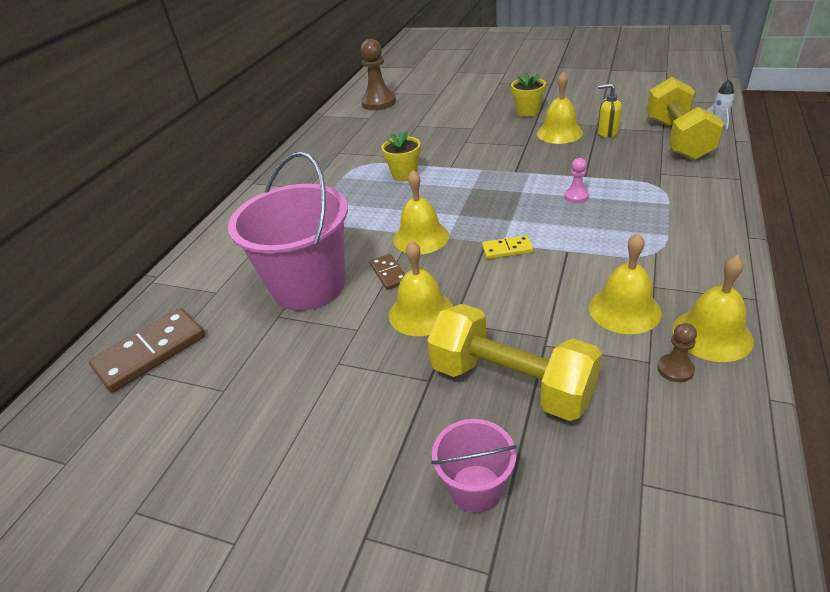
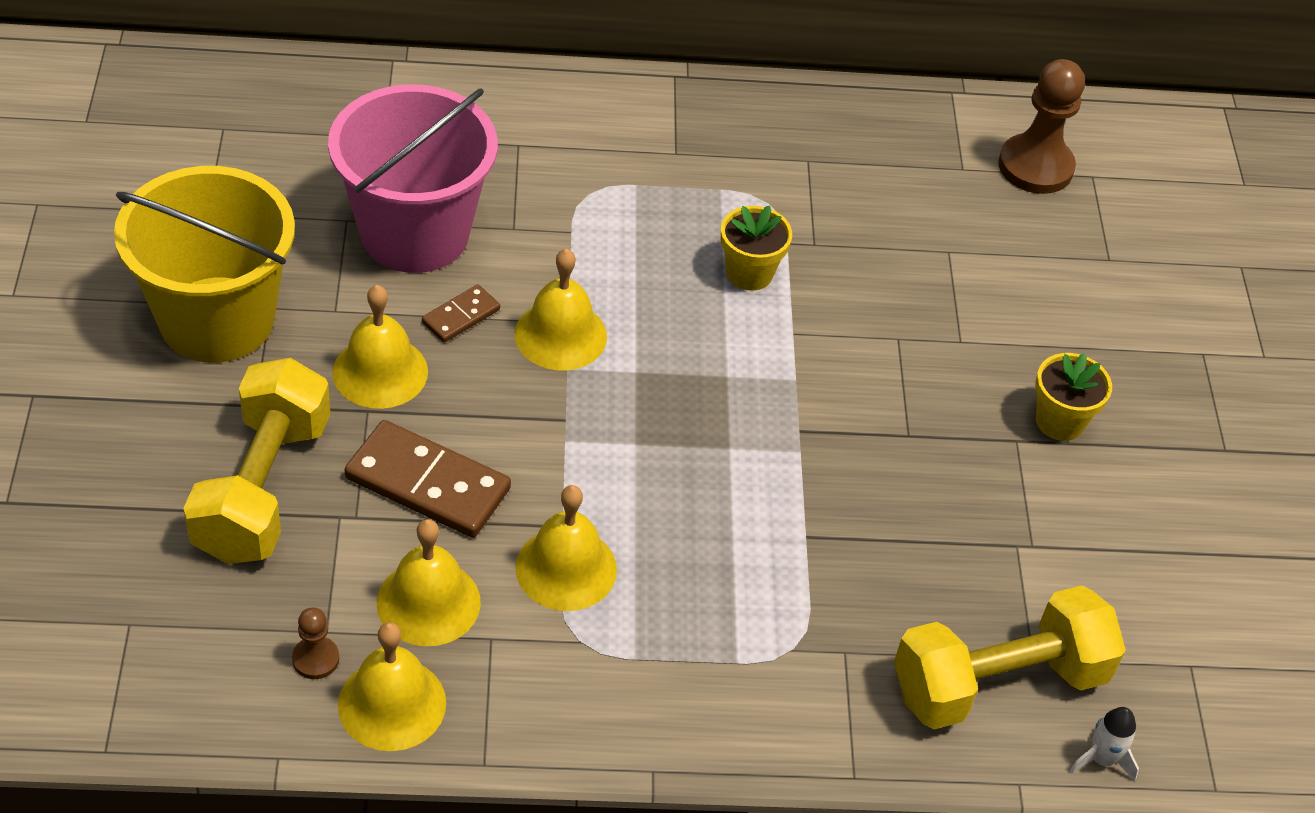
camera: 60 degrees right, 10 degrees up
brown domino [89,308,205,393] -> brown domino moved to [345,420,511,537]
pink bucket [431,419,517,513] -> none
yellow domino [482,235,533,259] -> none
yellow bell [536,72,583,144] -> yellow bell moved to [515,485,617,611]
pink pawn [564,158,589,203] -> none
yellow soap dispenser [597,83,622,138] -> none
none -> yellow bucket [114,166,295,363]

